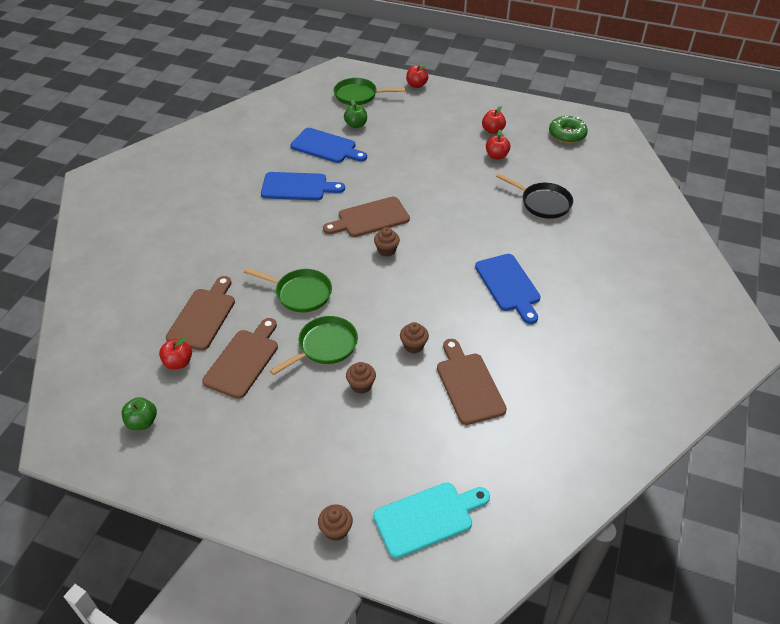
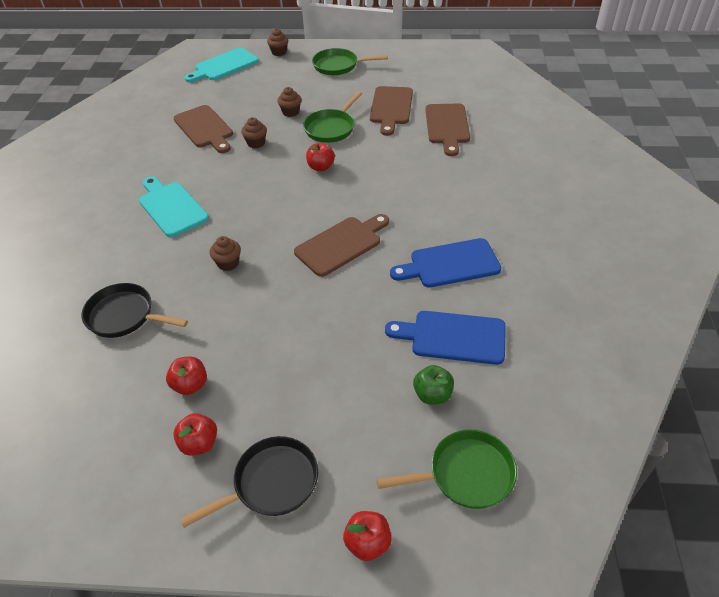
camera: 165 degrees right, 0 degrees up
green apple [122,397,157,430] -> none
red apple [159,338,192,369] -> red apple moved to [306,143,335,171]
green pan [244,268,332,313] -> green pan moved to [312,48,388,75]
brown cupcake [374,227,400,257] -> brown cupcake moved to [210,236,241,271]
blue cutting board [475,254,541,324] -> turquoise cutting board [139,177,209,237]
green donut [549,116,588,143] -> none
none -> black pan [180,436,318,528]

